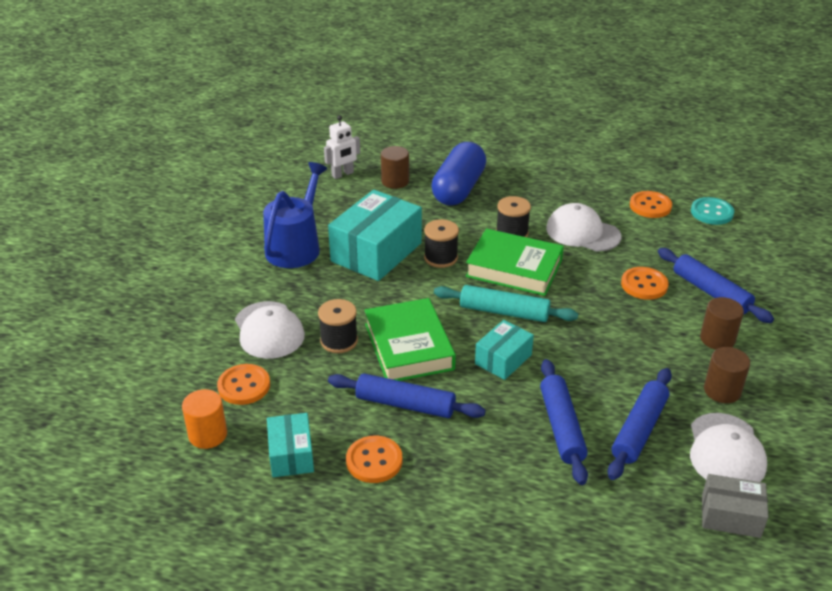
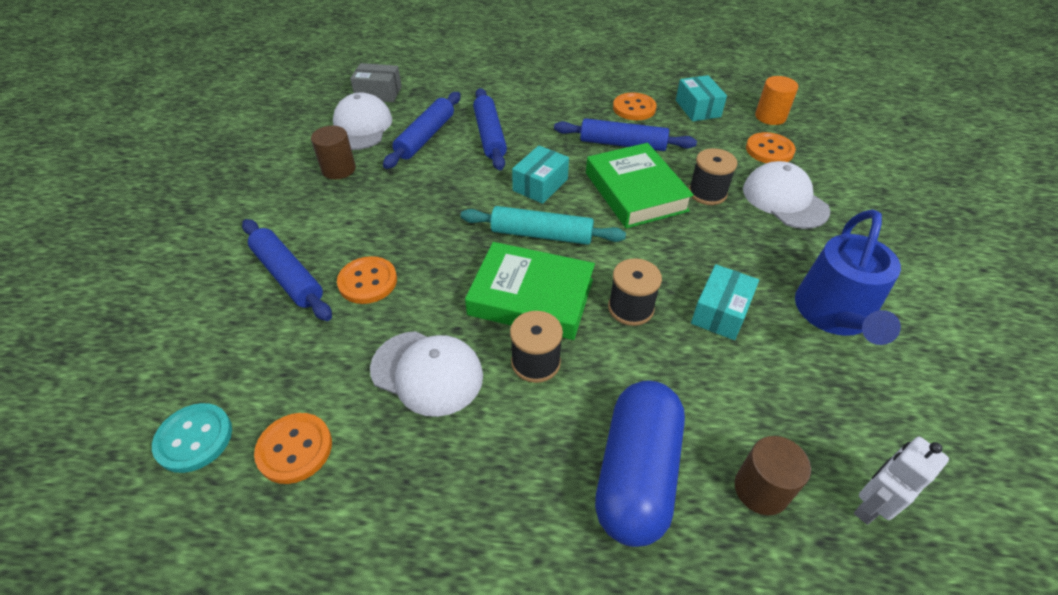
camera: 175 degrees right, 10 degrees up
turquoise box [328,190,422,281] -> turquoise box [691,264,759,340], size x0.54
brown cylinder [700,297,744,350] -> none

